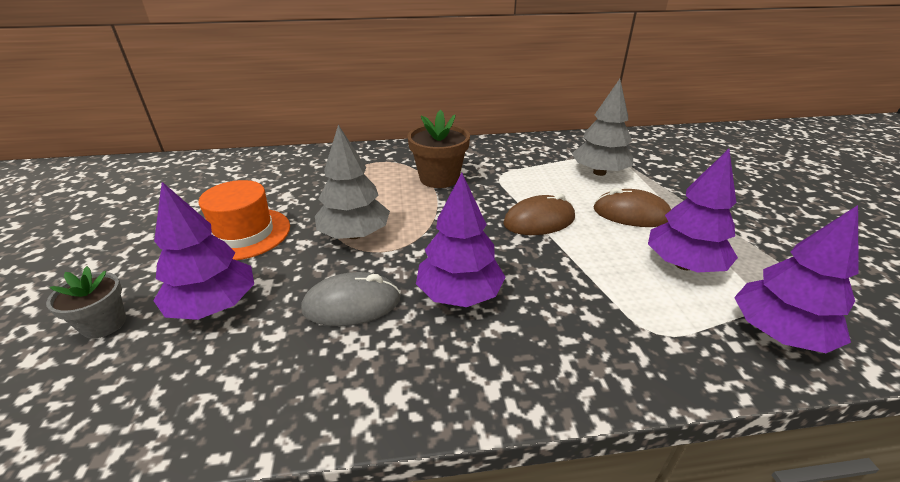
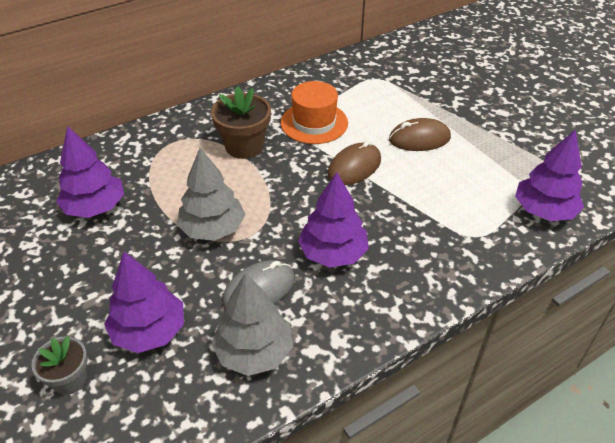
camera: 25 degrees left, 10 degrees up
orange hat [199,180,290,260] -> orange hat moved to [281,81,348,144]
grey tree [572,79,633,176] -> grey tree moved to [211,273,293,376]
purple tree [648,149,738,273] -> purple tree moved to [56,126,124,218]

